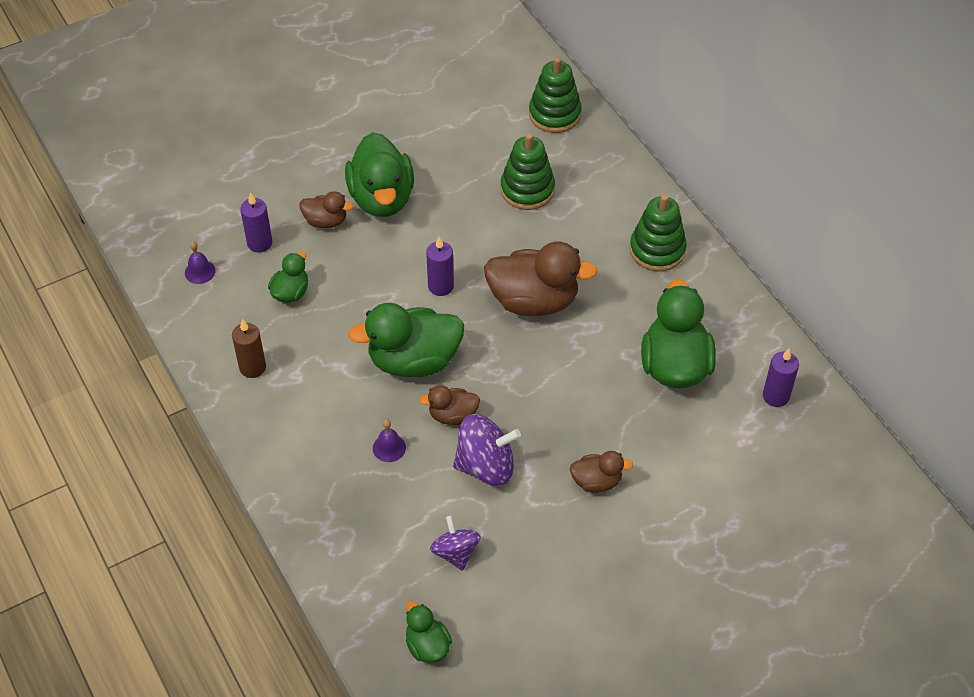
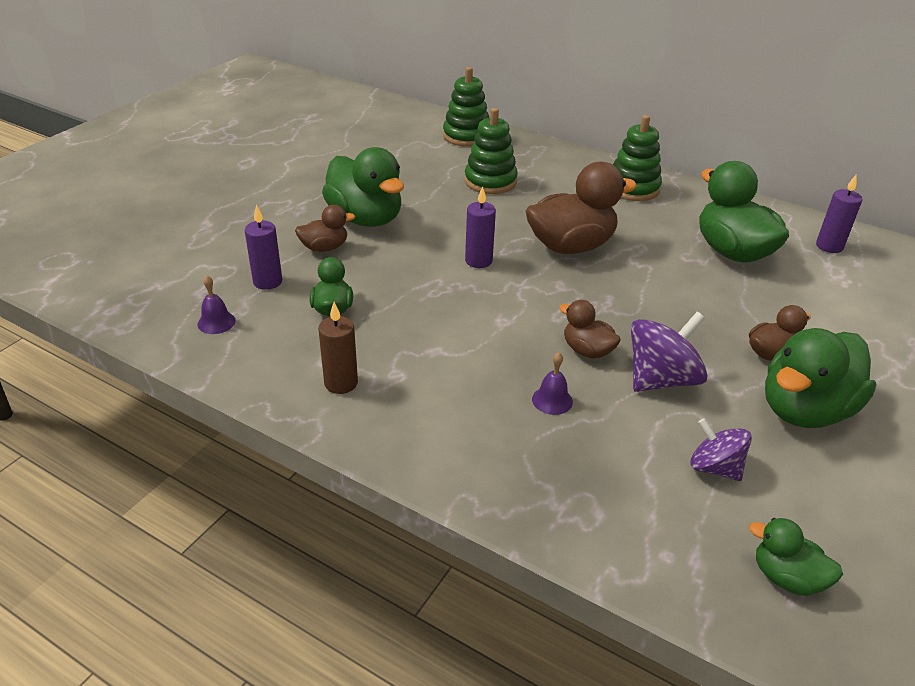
camera: 30 degrees left, 15 degrees down
green duck [348,303,464,377] -> green duck moved to [765,328,876,428]
brown duck [419,385,480,425] -> brown duck turned 75 degrees clockwise [559,300,621,359]

